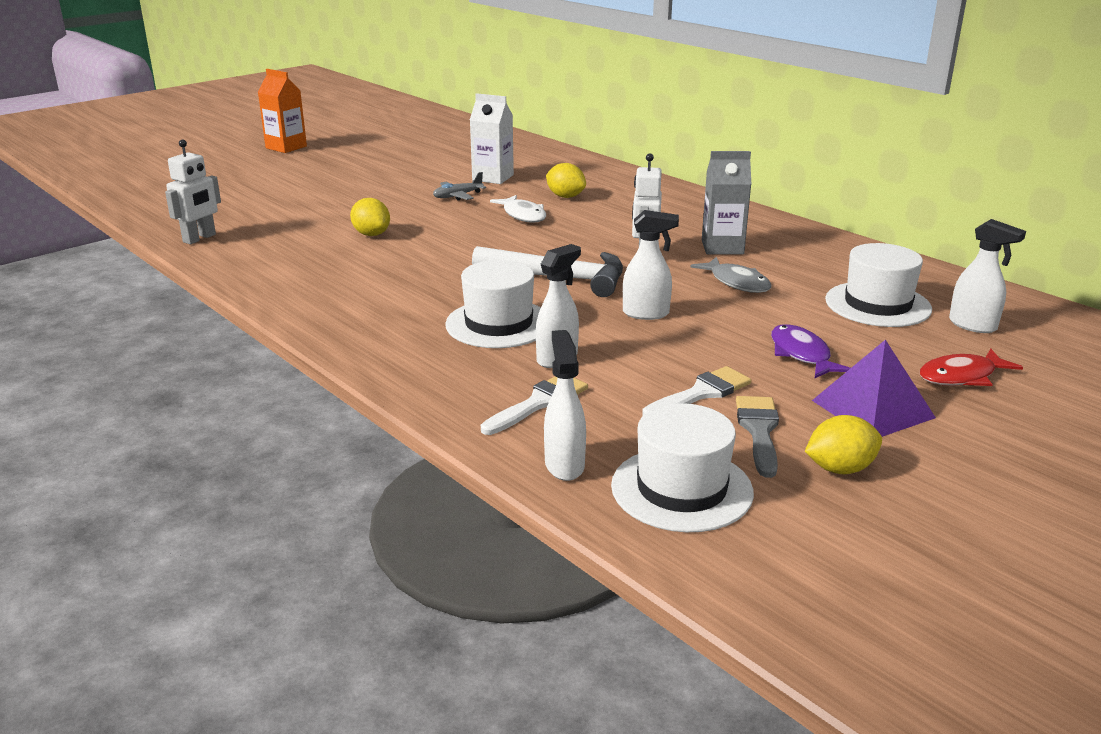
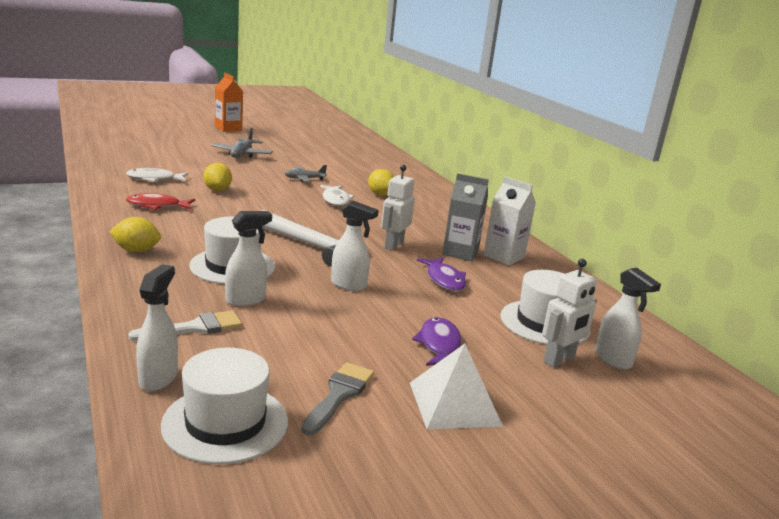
camera: 15 degrees right, 5 degrees down
white robot [165,140,221,244] -> white robot moved to [542,259,597,367]
white carton [470,93,514,184] -> white carton moved to [483,177,536,266]
white brush [642,366,751,415] -> none
grey fish [691,257,771,293] -> purple fish [417,258,466,291]
yellow lemon [805,415,882,474] -> yellow lemon moved to [110,217,161,252]
purple pyramid [812,340,936,437] -> white pyramid [410,344,503,429]
red fish [920,349,1023,386] -> red fish moved to [126,193,195,210]
none -> white fish [126,168,188,182]
none -> grey plane [211,127,273,158]

